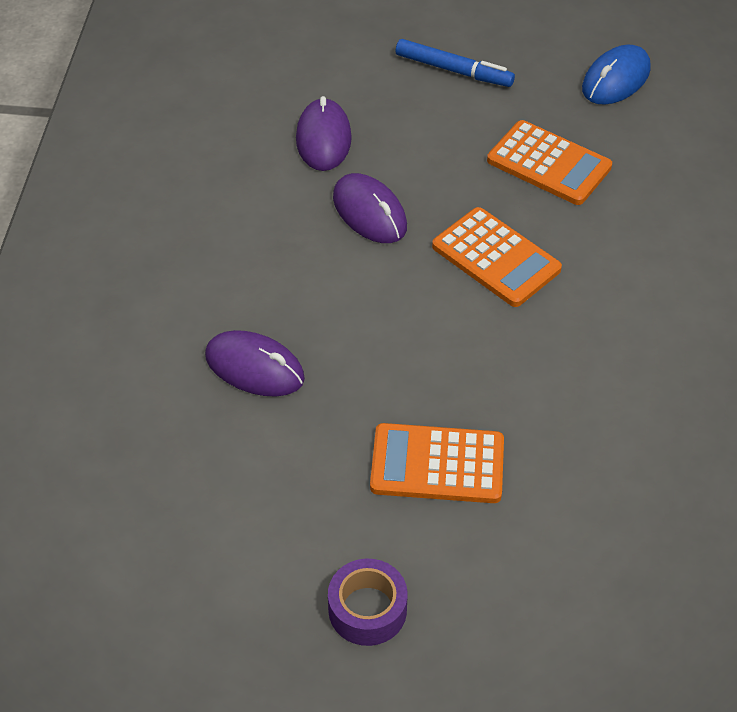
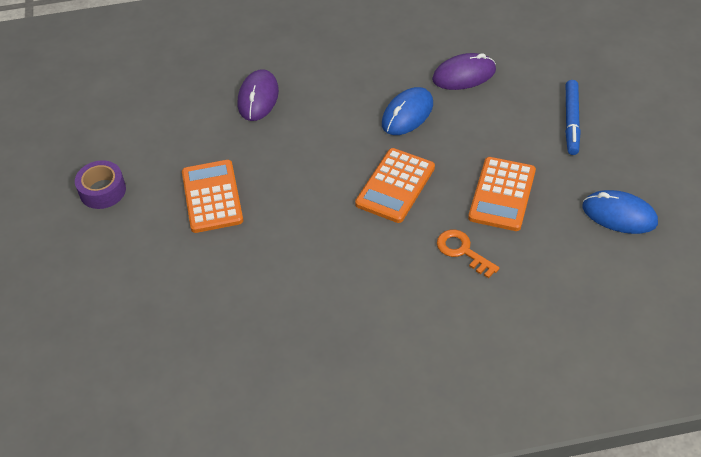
camera: 75 degrees right, 0 degrees up
purple mouse [333,173,407,243] -> blue mouse [382,87,433,135]
none -> orange key [437,229,500,278]

